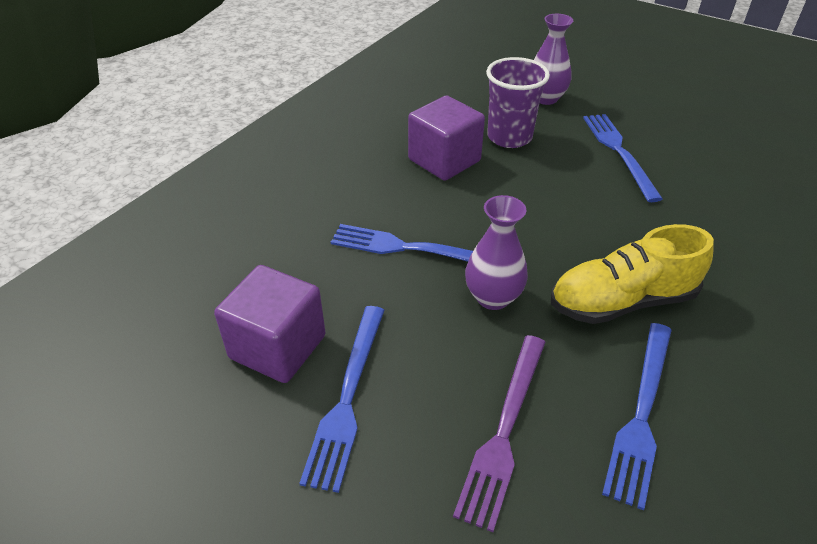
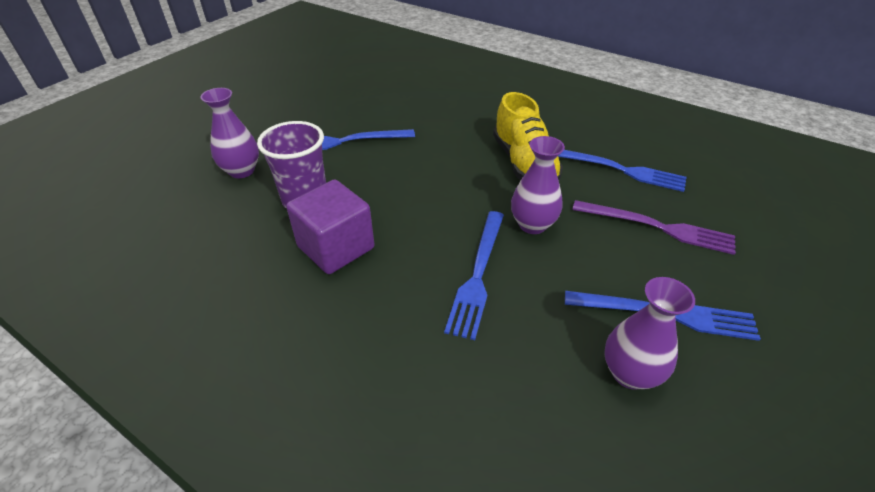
camera: 90 degrees left, 0 degrees up
purple cube [214,265,326,383] -> purple vase [604,277,695,390]

